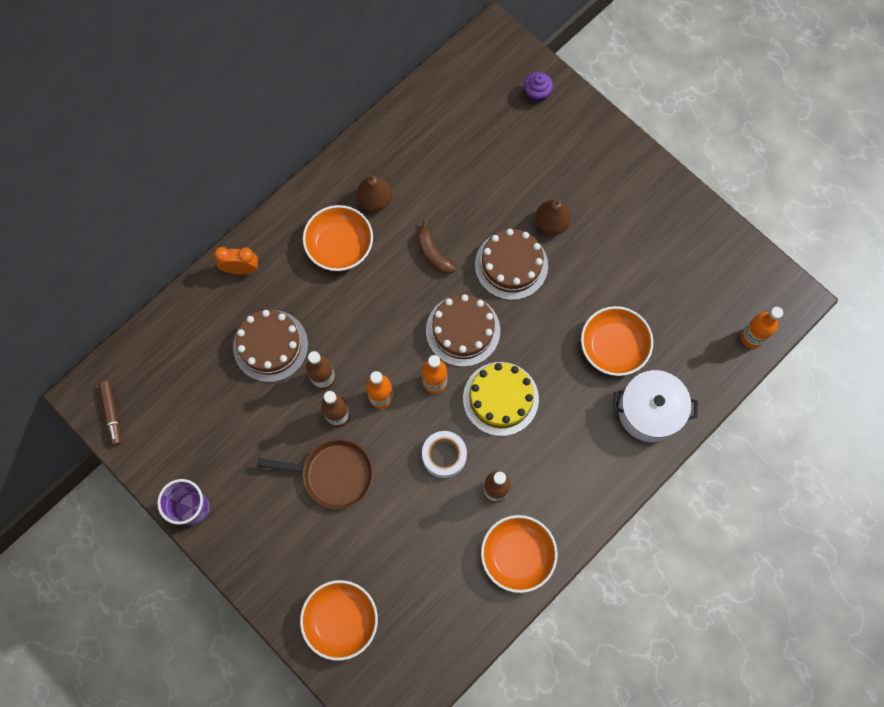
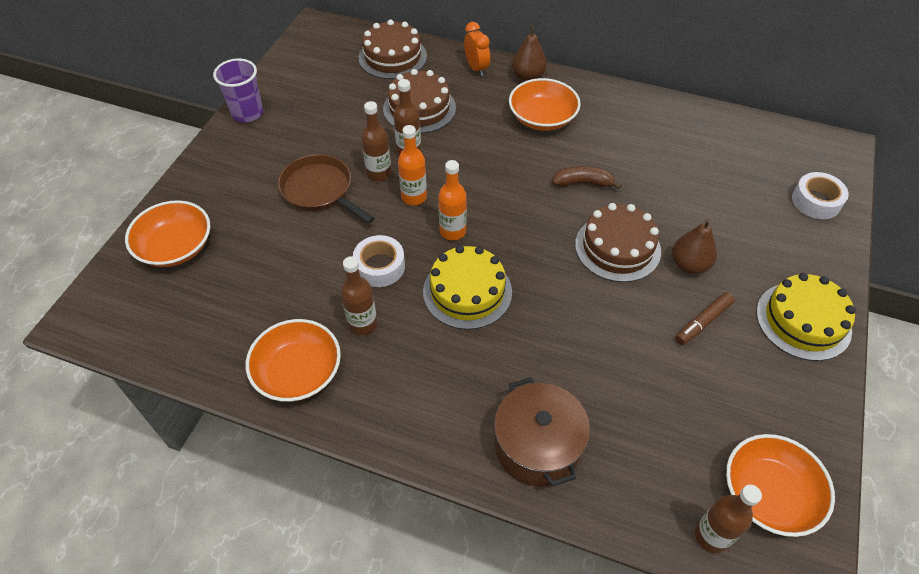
camera: 65 degrees right, 20 degrees down
brown marker [99,381,121,446] -> brown marker moved to [675,292,735,345]
brown pan [257,439,373,509] -> brown pan turned 150 degrees clockwise [278,154,375,223]
brown pear [357,173,392,212] -> brown pear moved to [512,24,547,81]
brown banana [417,220,456,274] -> brown banana turned 60 degrees clockwise [552,166,622,189]
brown cake [426,294,500,367] -> brown cake moved to [359,19,427,79]
purple cupcake [524,72,553,103] -> white tape [792,172,849,219]
orange bowl [581,306,653,376] -> orange bowl moved to [726,434,835,537]
white pot [613,370,698,442] -> brown pot [494,377,590,487]
orange bottle [741,307,783,348] -> brown bottle [695,485,762,553]
none -> yellow cake [756,273,856,361]

